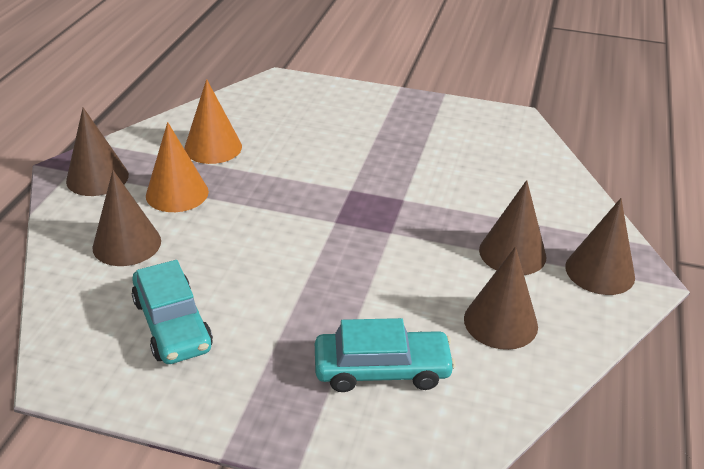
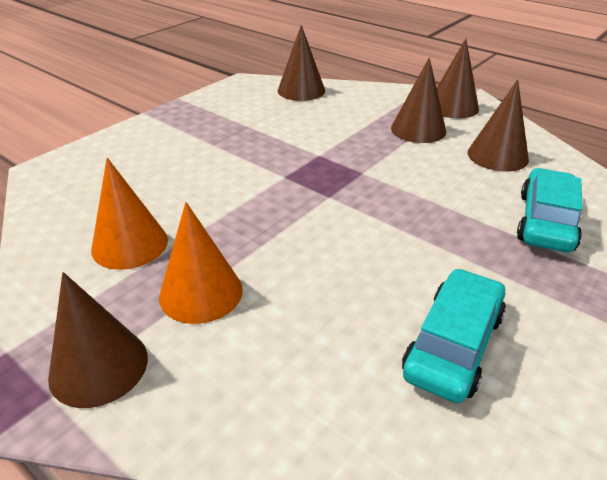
camera: 65 degrees left, 0 degrees up
brown cone [92,170,161,266] -> brown cone moved to [278,25,325,101]
turquoise car [132,260,213,364] -> turquoise car turned 60 degrees counterclockwise [402,268,506,403]

